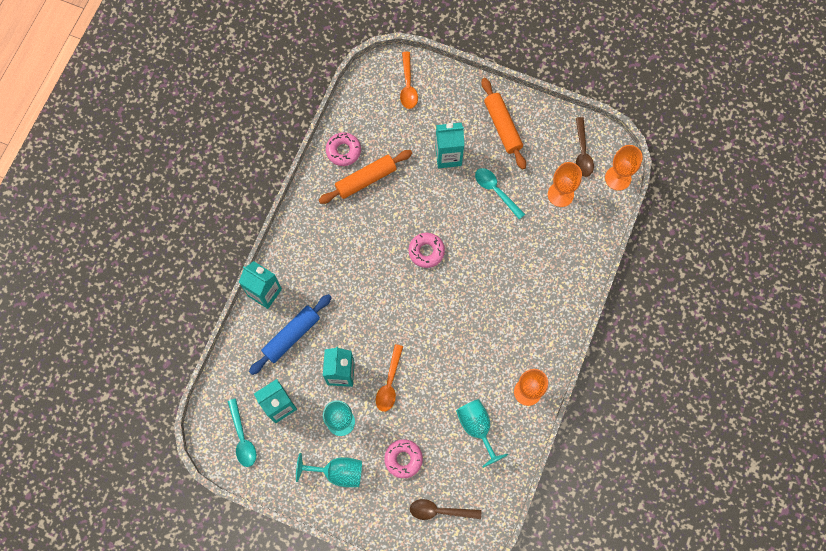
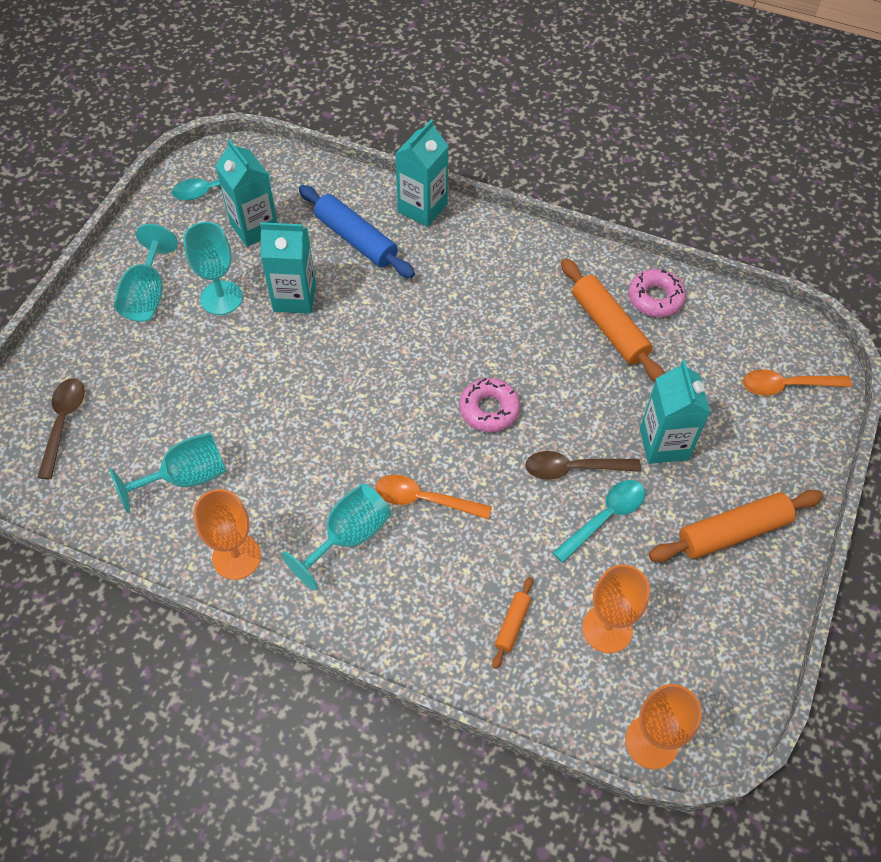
camera: 90 degrees right, 15 degrees down
orange spoon [376,344,403,412] -> orange spoon moved to [376,475,492,519]
pink donut [384,439,423,478] -> none
brown spoon [576,117,594,177] -> brown spoon moved to [525,451,641,480]
none -> turquoise goblet [281,483,391,590]
none -> orange rolling pin [492,577,533,669]

